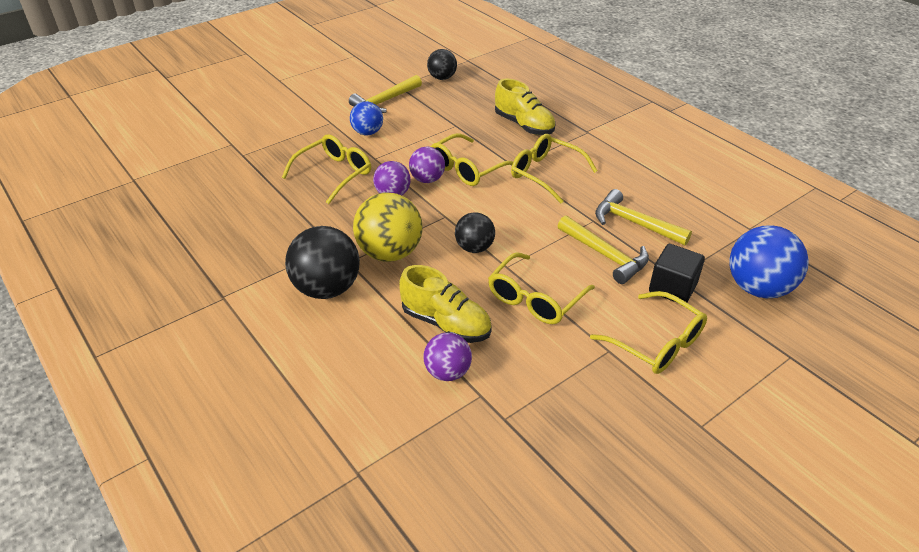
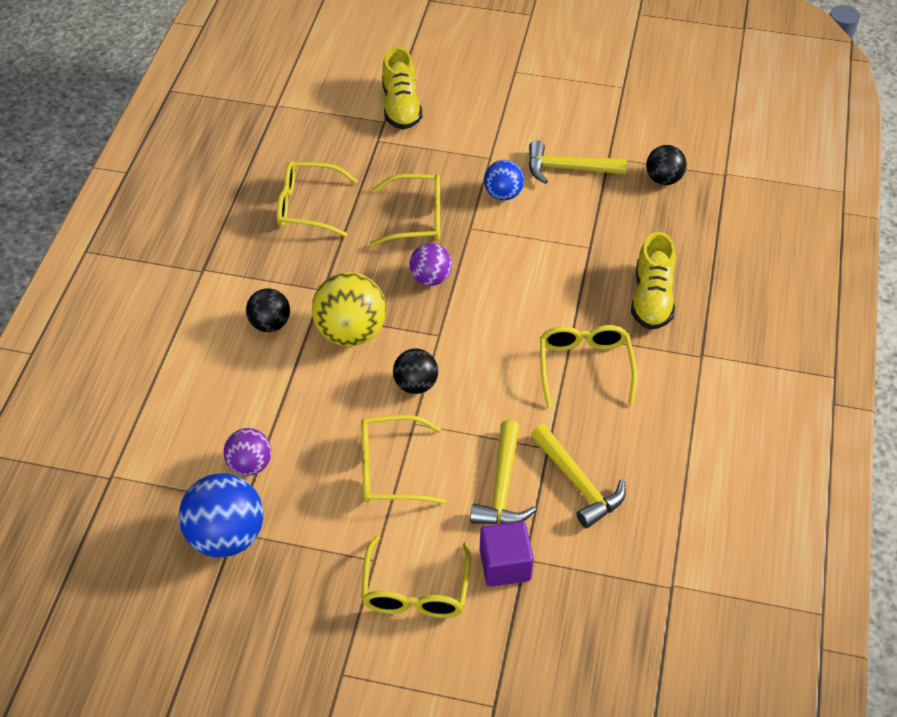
camera: 50 degrees right, 10 degrees up
black ball [285,226,360,299] -> black ball [246,288,290,332], size x0.60
yellow shoe [399,265,492,343] -> yellow shoe moved to [382,47,422,130]
purple ball [409,147,445,183] -> none
yellow glasses [430,133,513,186] -> yellow glasses moved to [277,161,358,237]
yellow hammer [595,189,692,245] -> yellow hammer turned 150 degrees clockwise [531,424,626,528]
black cube [649,244,705,302] -> purple cube [480,521,534,587]
blue ball [730,225,809,298] -> blue ball moved to [179,473,263,558]

